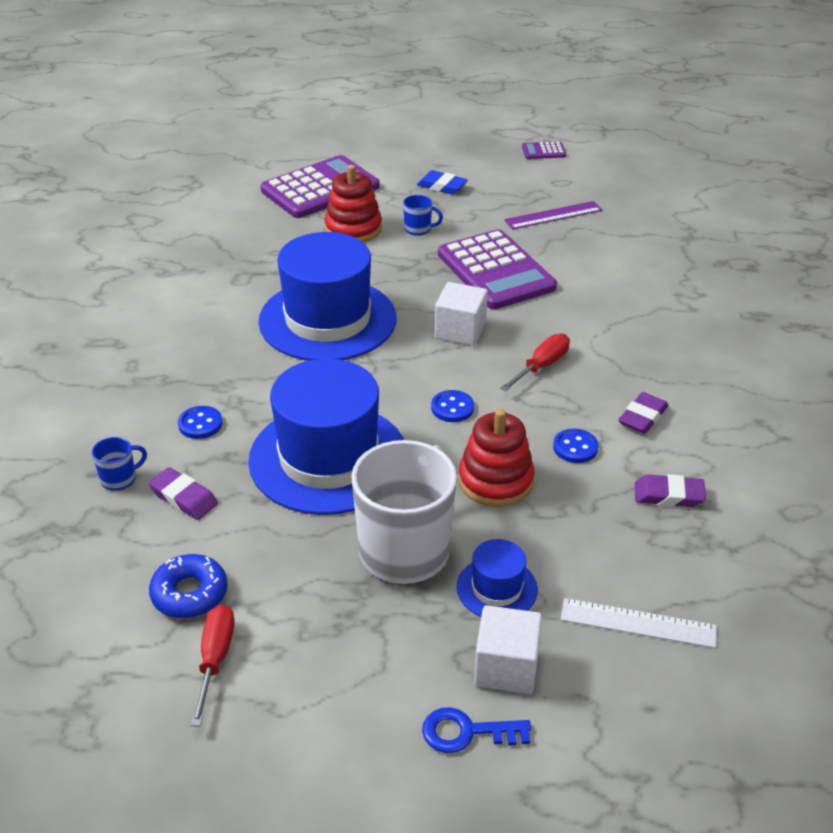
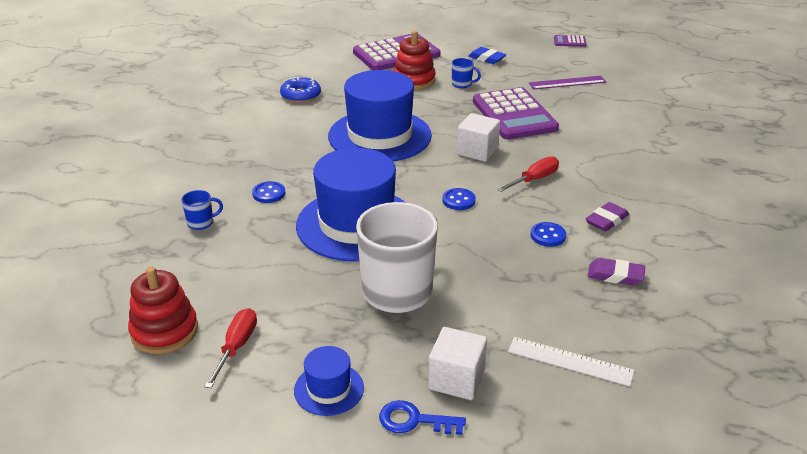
camera: 10 degrees right, 5 degrees down
purple eraser [149,467,218,520] -> none
blue donut [149,554,228,618] -> blue donut moved to [280,77,321,103]
blue hat [456,539,538,617] -> blue hat moved to [294,346,364,416]
red stacking toy [458,409,535,507] -> red stacking toy moved to [128,266,198,354]

